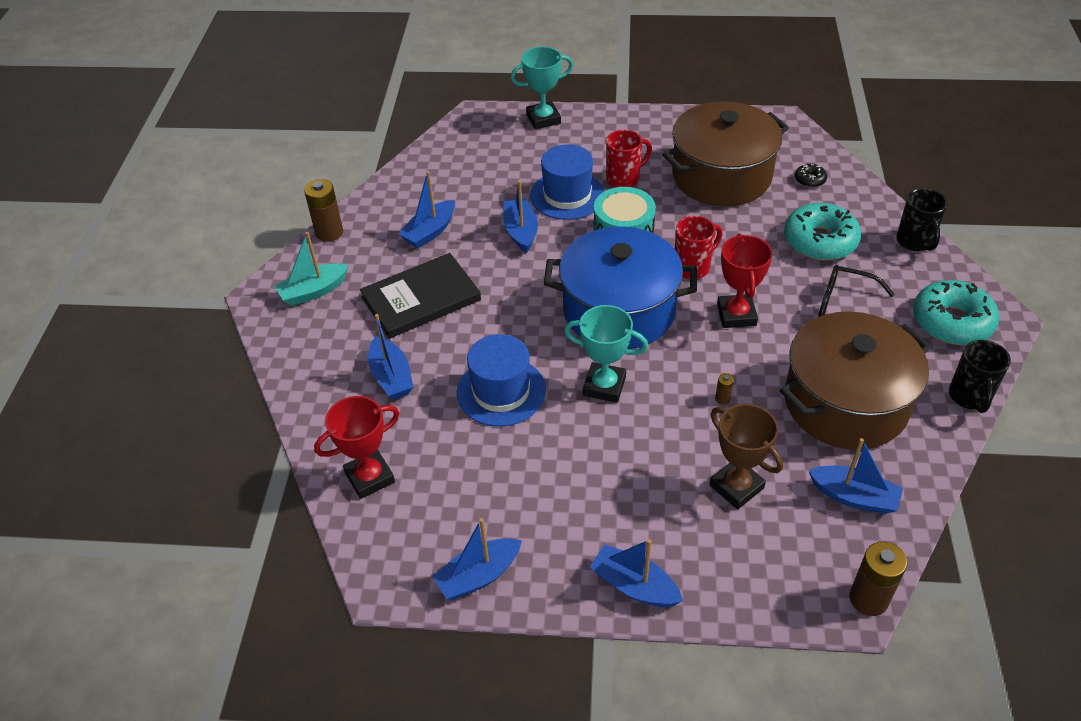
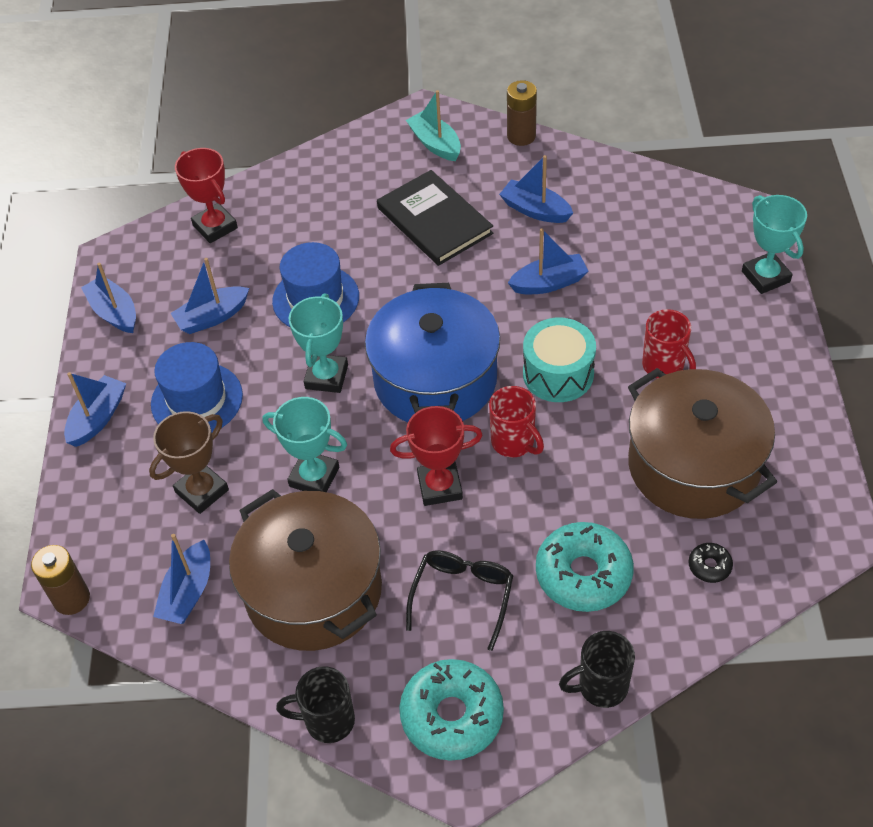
camera: 85 degrees right, 5 degrees up
blue boat [368,314,413,400] -> blue boat moved to [171,258,249,334]
blue hat [530,144,604,220] -> blue hat moved to [151,342,243,432]
brown battery [715,373,734,405] -> turquoise trophy [263,397,347,492]

